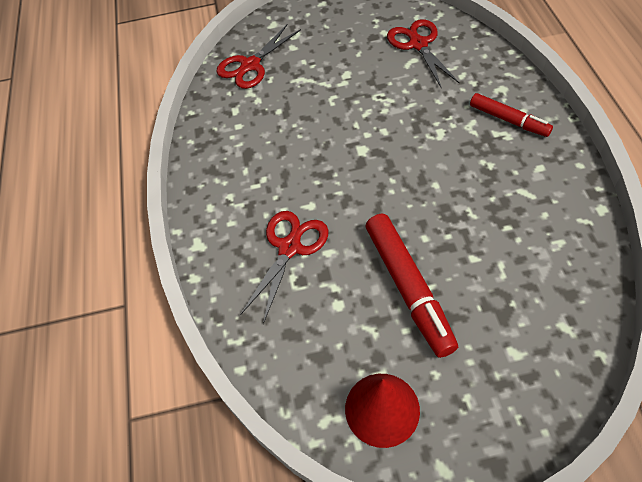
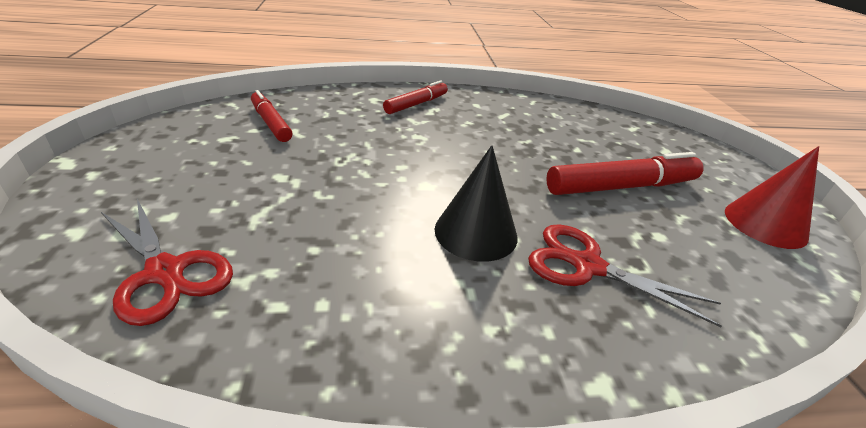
camera: 95 degrees left, 20 degrees down
red scissors [387,19,460,89] -> red marker [251,90,292,142]
none -> black cone [435,145,517,262]

